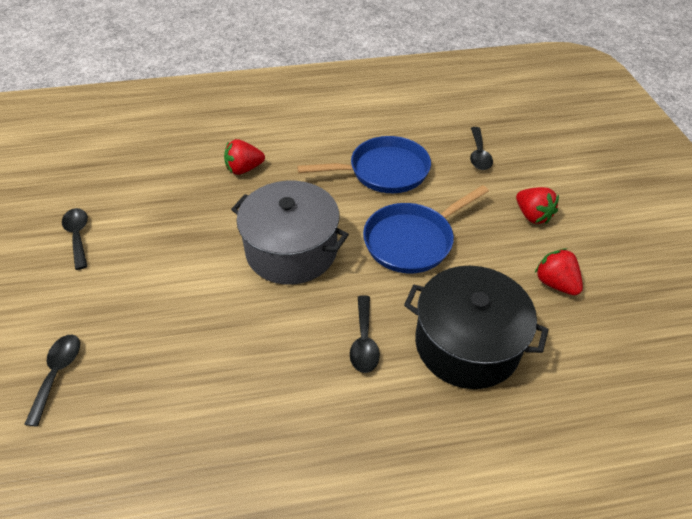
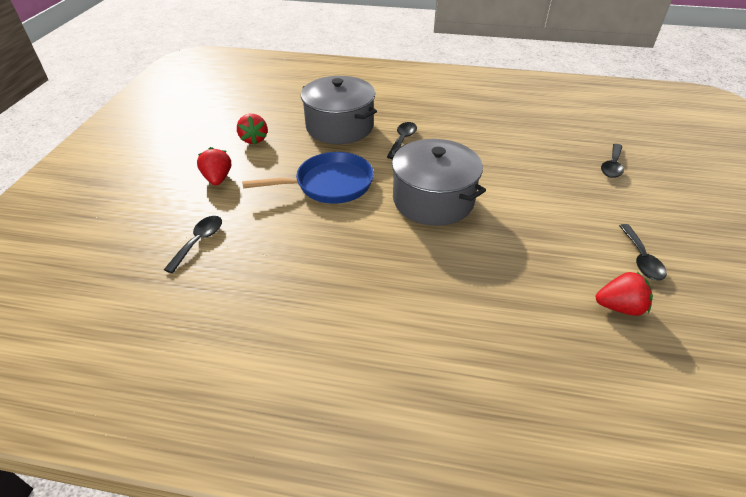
camera: 160 degrees left, 5 degrees down
red strawberry [224,139,265,175] -> red strawberry moved to [596,272,653,316]
blue pan [297,136,431,193] -> none
black pot [404,266,549,389] -> grey pot [301,76,377,144]

